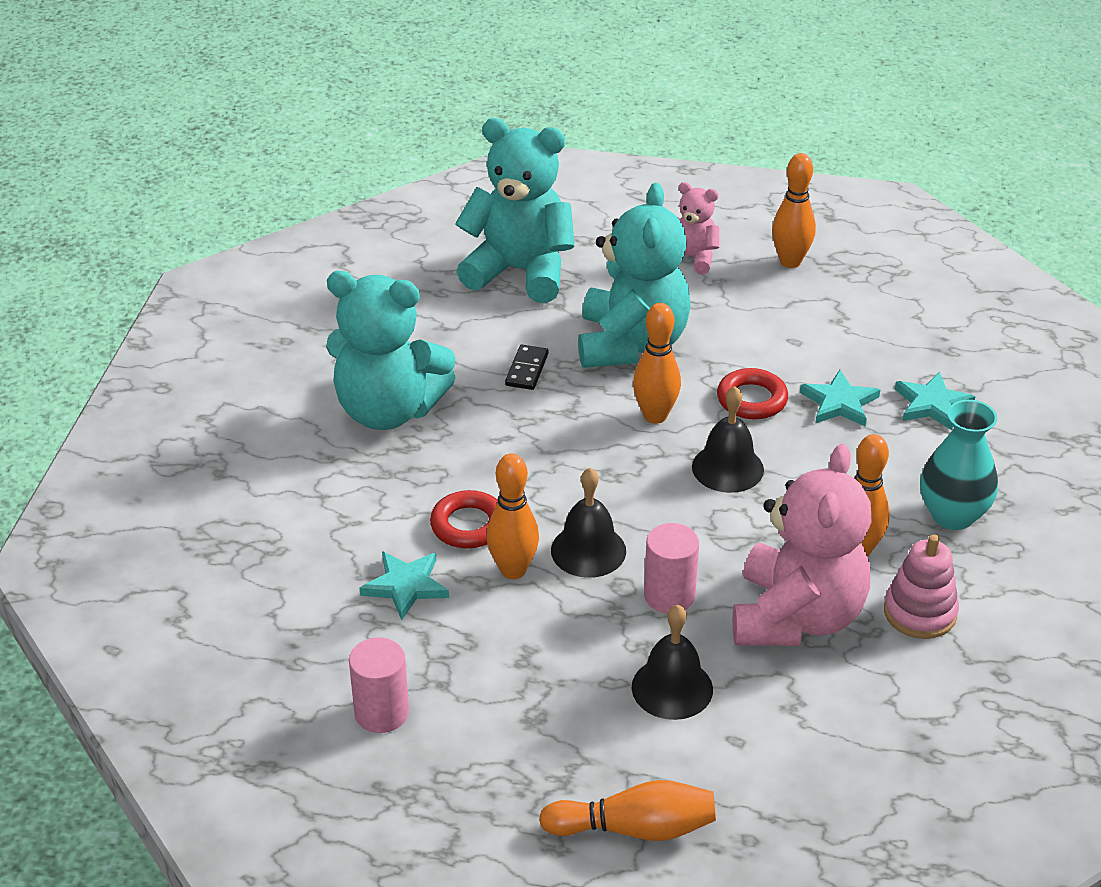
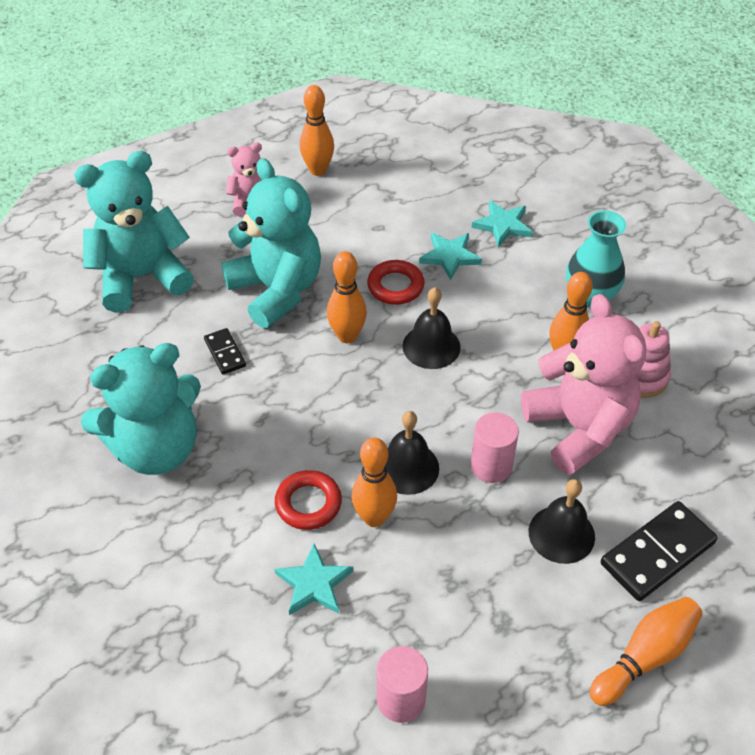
camera: 40 degrees left, 10 degrees up
none -> black domino [601,501,718,601]

